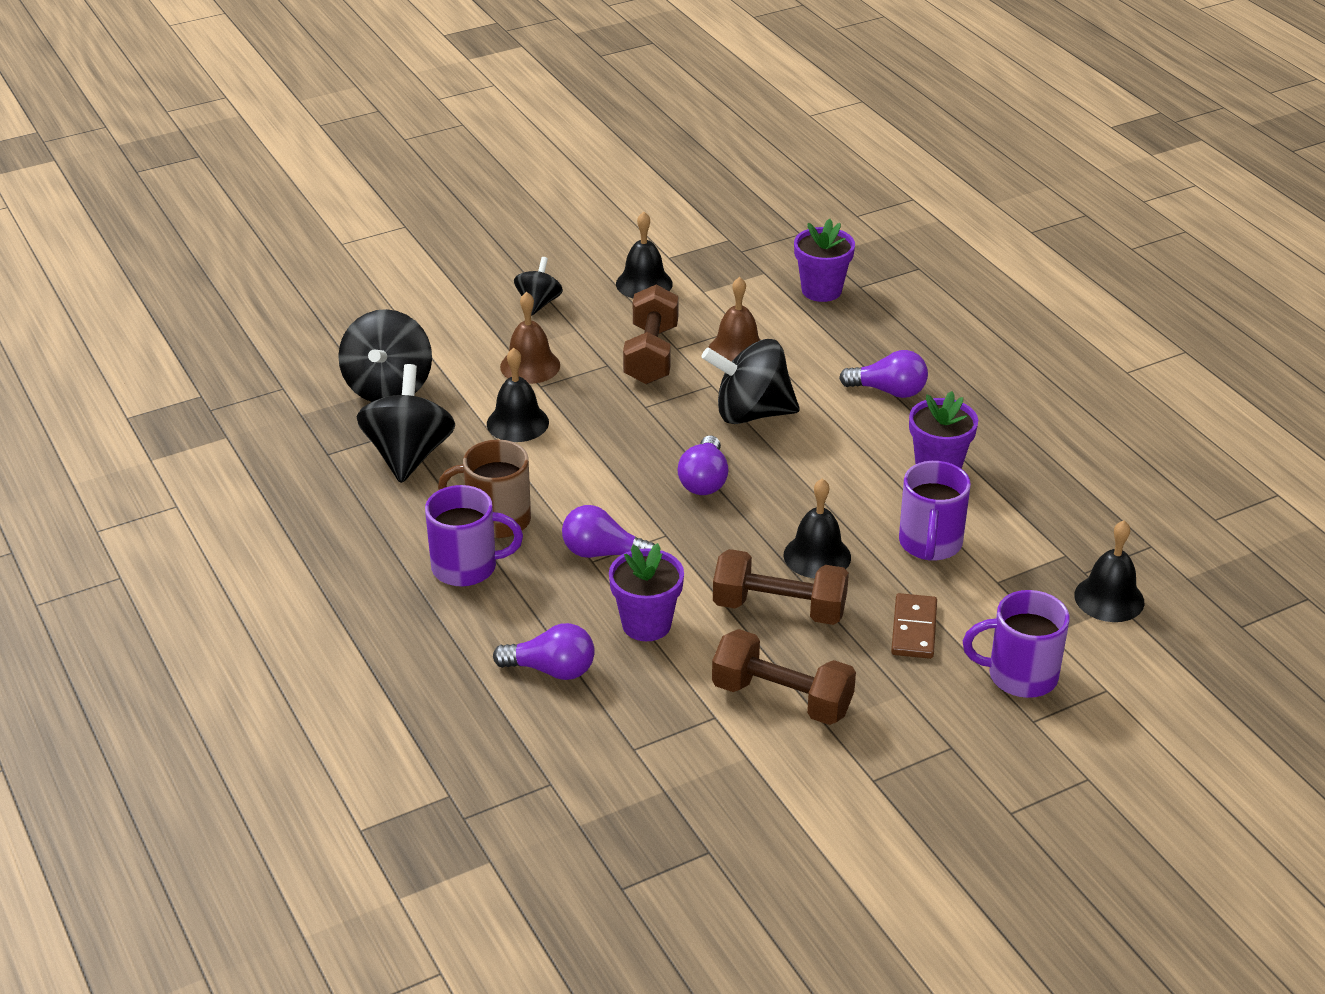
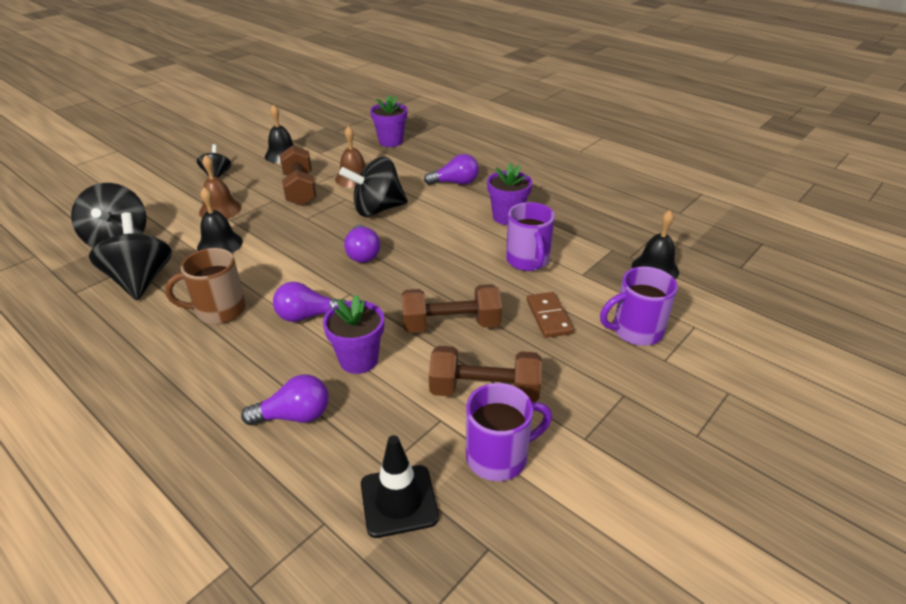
camera: 20 degrees left, 0 degrees up
purple mug [425,485,523,587] -> purple mug moved to [466,383,552,481]
black bell [784,478,851,578] -> none
none -> black traffic cone [361,435,439,538]

